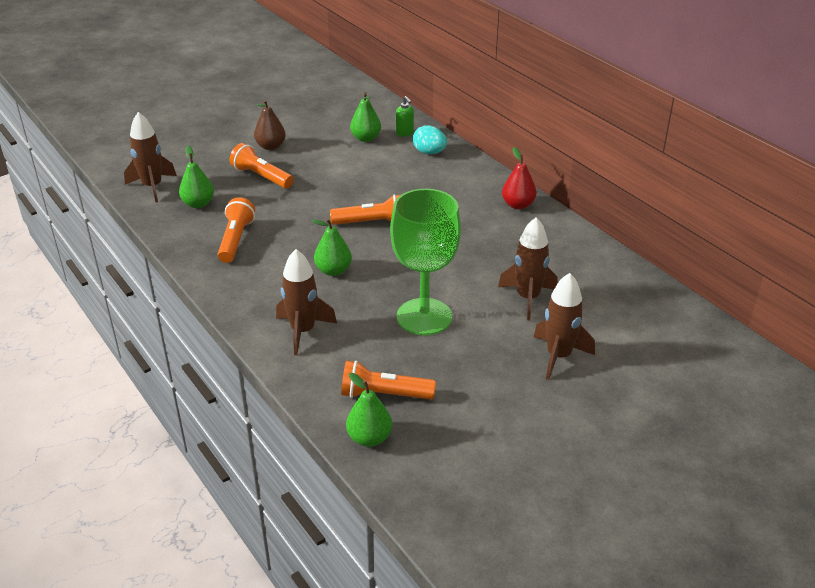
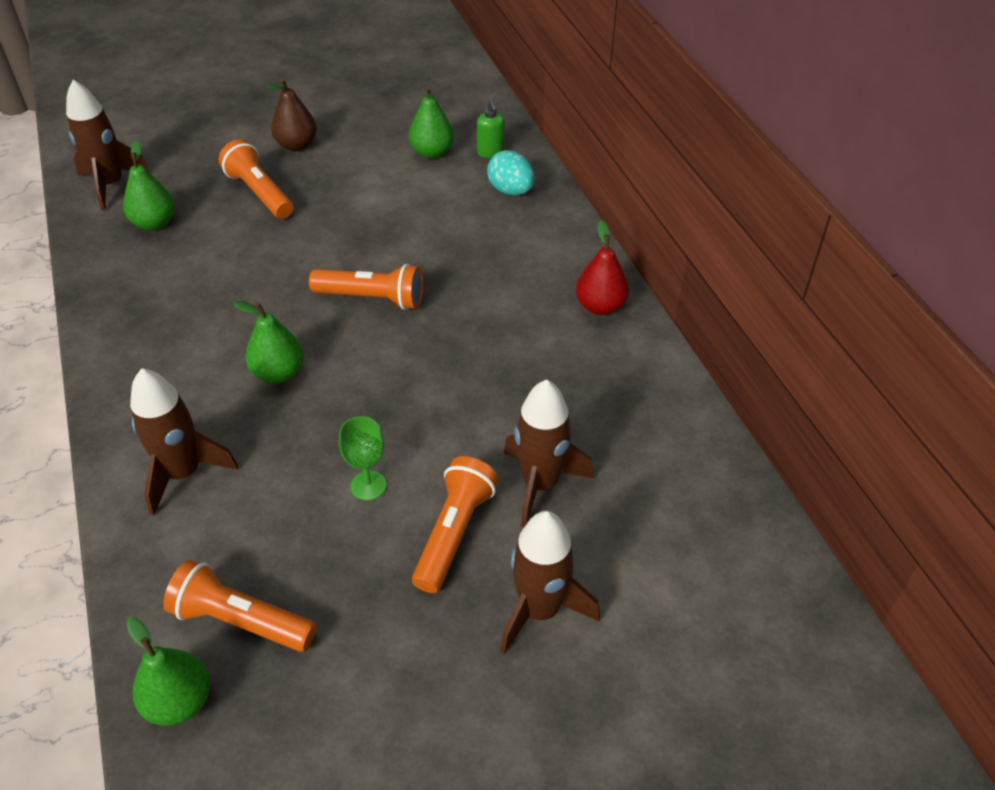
camera: 15 degrees right, 10 degrees up
orange flashlight [217,197,255,263] -> orange flashlight moved to [412,456,498,593]
green goblet [390,189,461,336] -> green goblet [339,416,386,500], size x0.41

